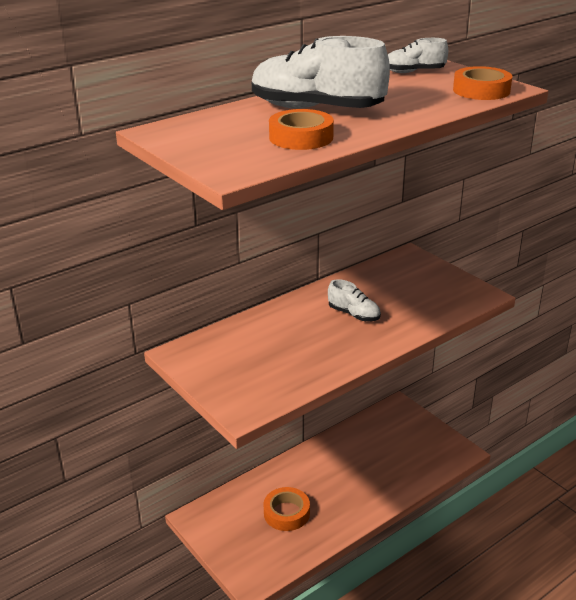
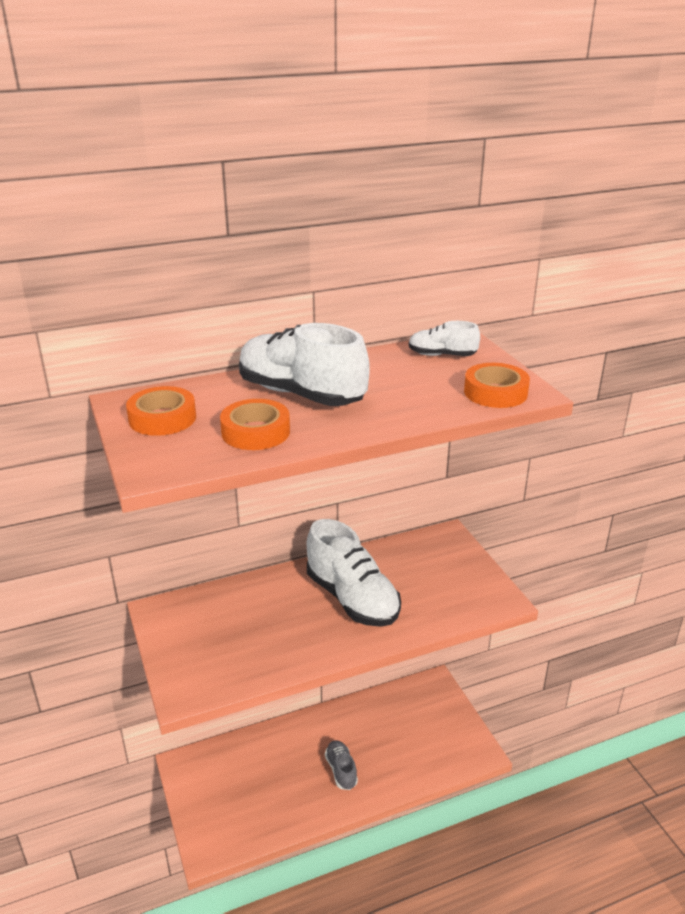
camera: 15 degrees right, 0 degrees up
orange tape [263,487,310,531] -> orange tape moved to [126,386,196,436]
white shoe [328,279,381,321] -> white shoe [307,519,401,627], size x1.97
none -> grey shoe [325,740,358,790]

